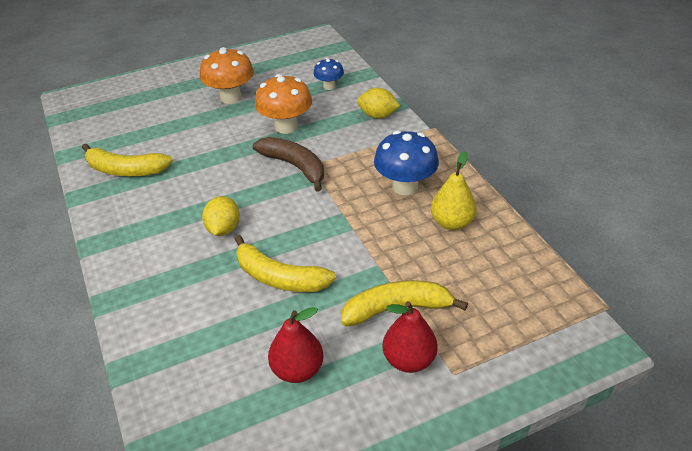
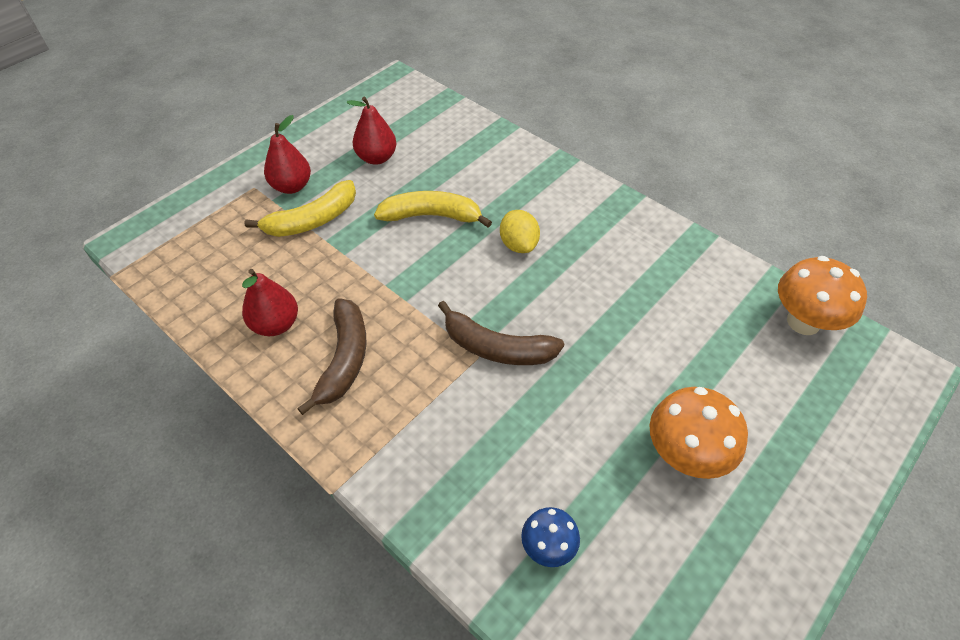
camera: 155 degrees right, 10 degrees up
yellow banana [82,143,173,176] -> none
orange mushroom [255,74,312,134] -> orange mushroom moved to [778,256,867,335]
yellow lemon [357,88,400,119] -> none
blue mushroom [374,131,439,195] -> brown banana [297,298,367,415]
yellow pear [431,151,477,230] -> red pear [242,269,298,336]

